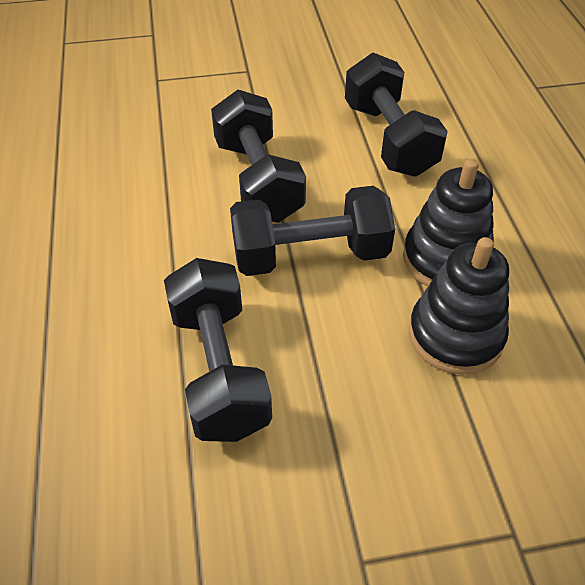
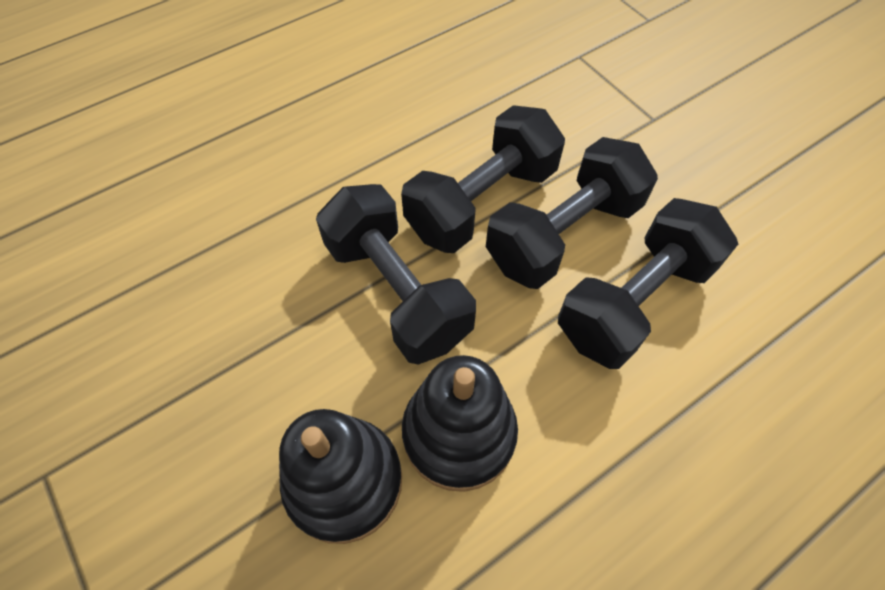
camera: 65 degrees right, 10 degrees up
black dumbbell [164,258,272,442] -> black dumbbell moved to [486,137,658,289]

